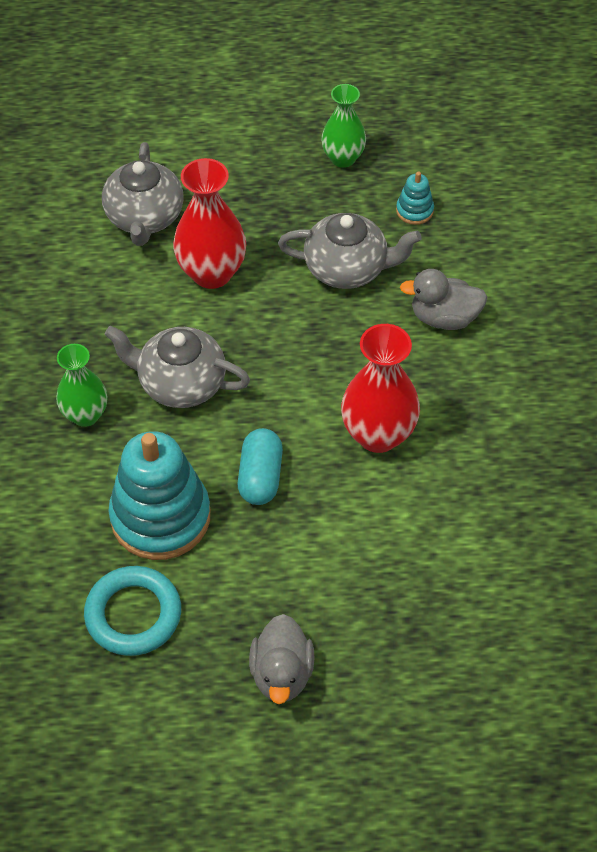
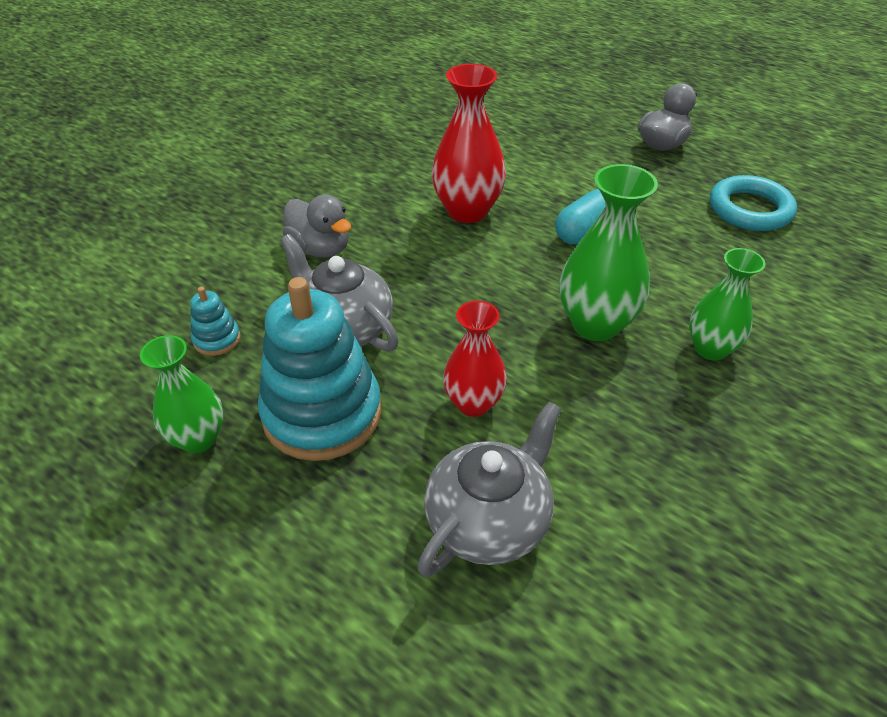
camera: 140 degrees left, 10 degrees down
grey teapot [104,326,250,408] -> green vase [560,164,658,341]
turquoise stacking toy [108,431,210,560] -> turquoise stacking toy moved to [258,277,381,461]
red vase [173,158,246,289] -> red vase [443,301,507,417], size x0.66

